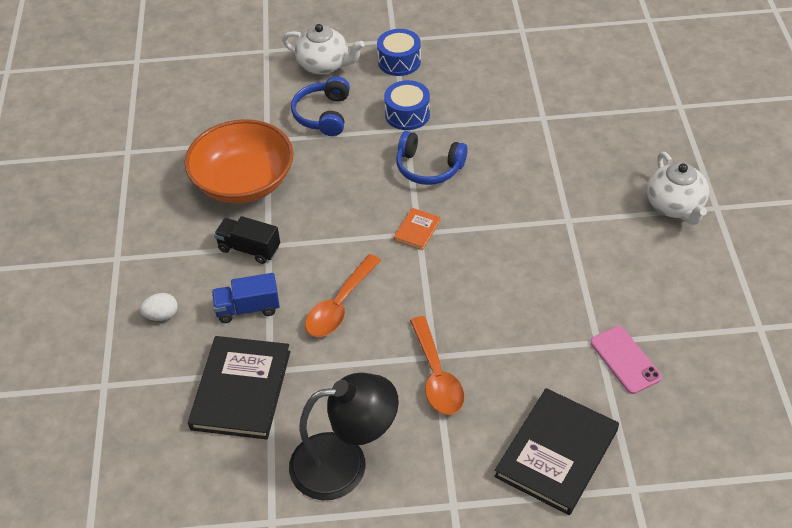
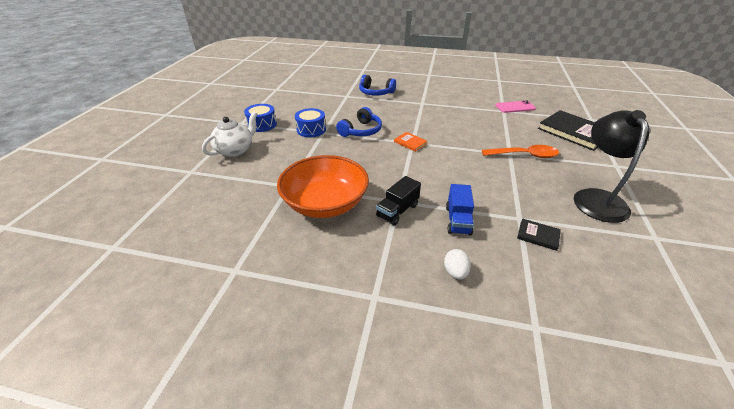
camera: 75 degrees left, 10 degrees down
black book [188,336,291,439] -> black book [517,218,561,251], size x0.46
blue headphones [291,76,350,136] -> blue headphones moved to [359,75,396,96]
orange spoon [305,254,381,337] -> none
white teapot [647,152,709,225] -> none

